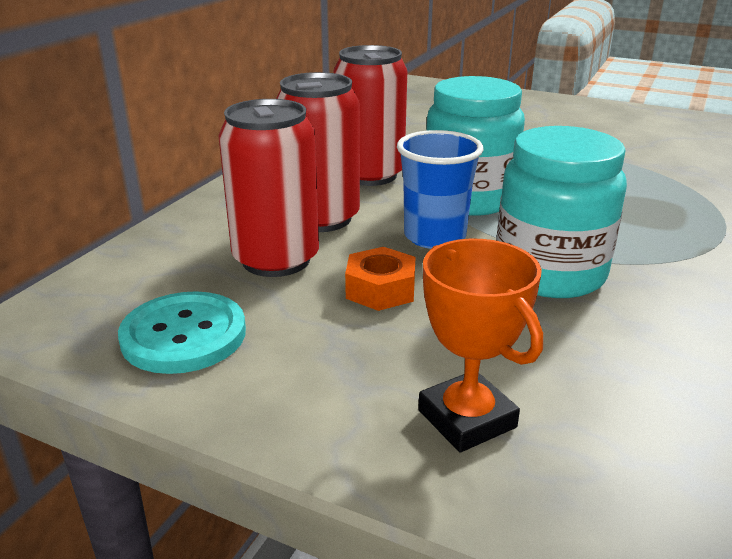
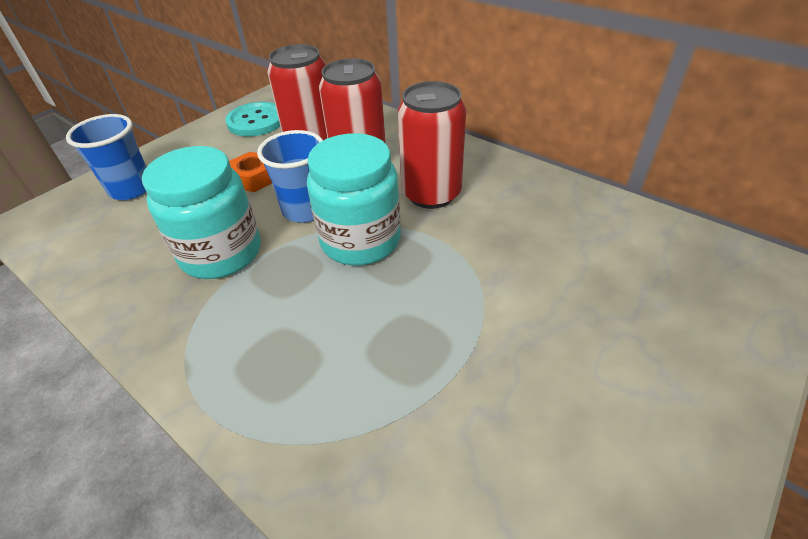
camera: 105 degrees right, 15 degrees up
orange trophy [418,239,543,453] -> blue cup [66,114,146,200]

